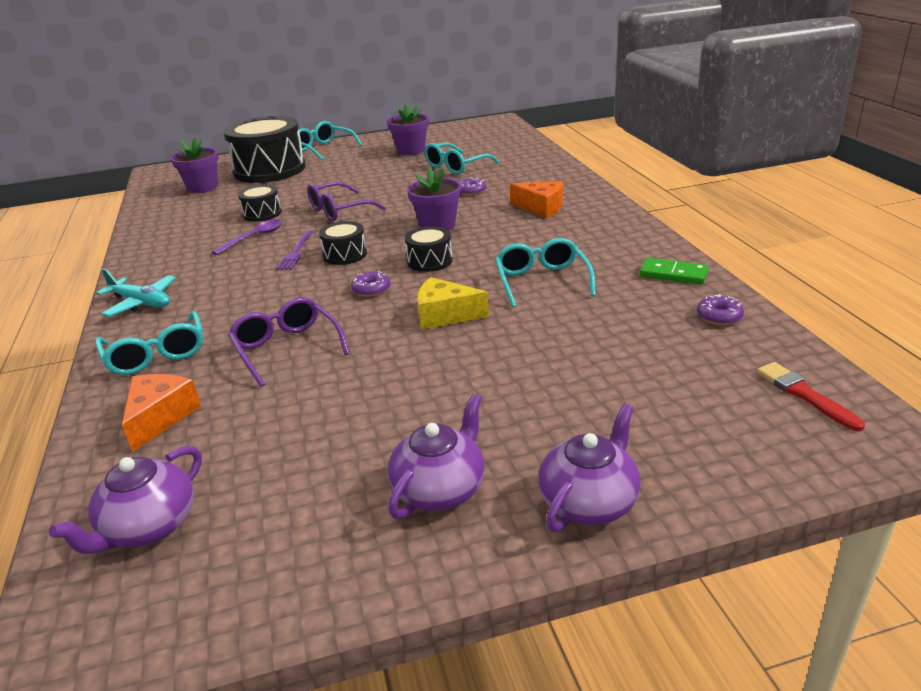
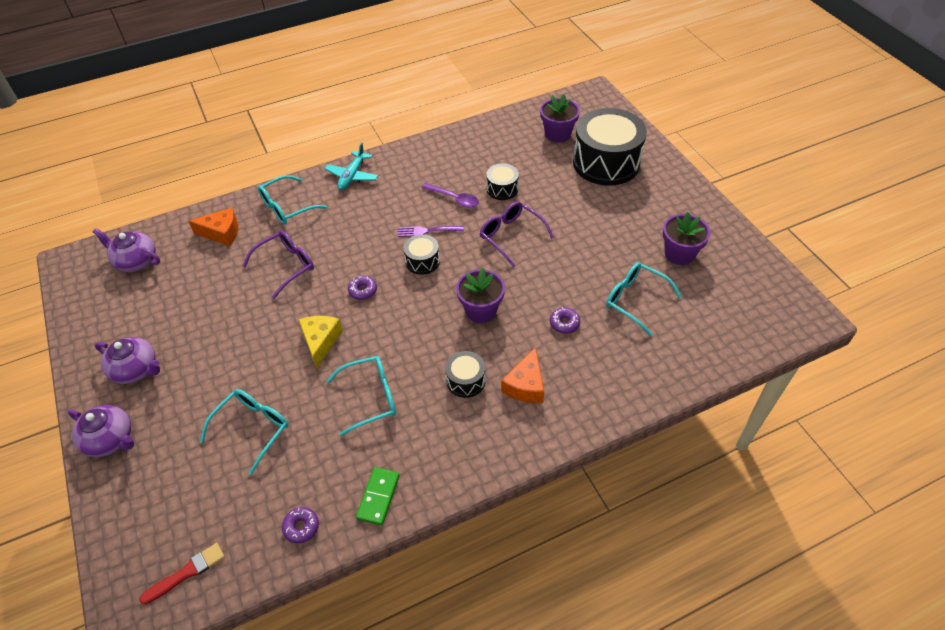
camera: 80 degrees right, 20 degrees up
turquoise glasses [299,121,363,161] -> turquoise glasses moved to [200,389,289,475]
black drum [405,226,452,272] -> black drum moved to [445,351,486,398]

